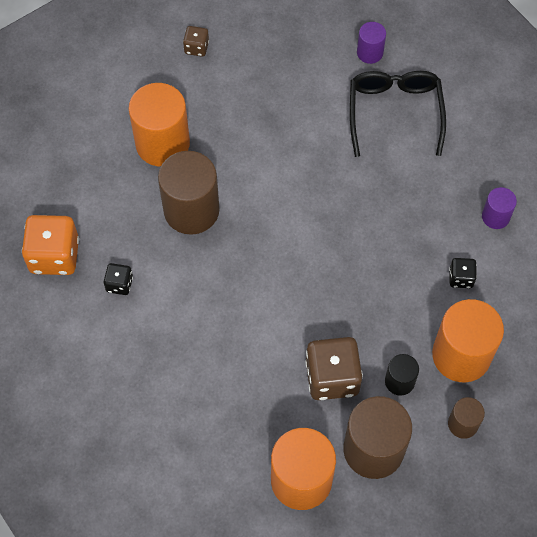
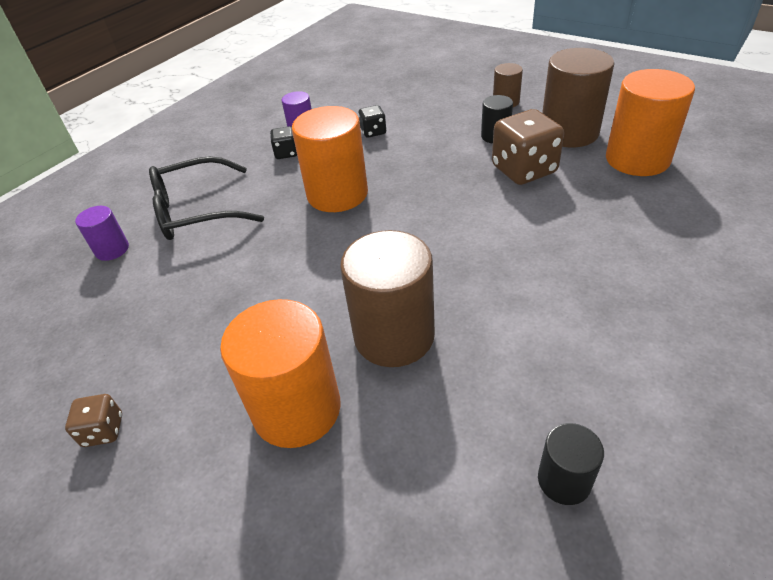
camera: 105 degrees left, 20 degrees down
orange dice [22,215,79,275] -> black cylinder [538,423,604,505]
black dice [104,263,133,295] -> black dice moved to [270,126,297,159]
orange cylinder [432,299,504,382] -> orange cylinder moved to [292,106,368,212]

